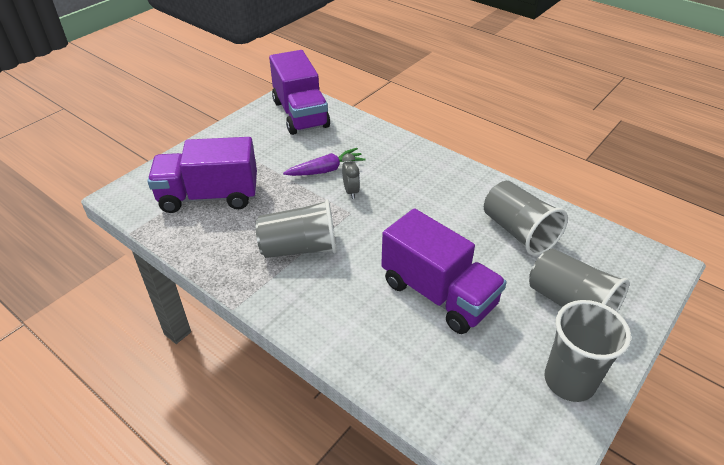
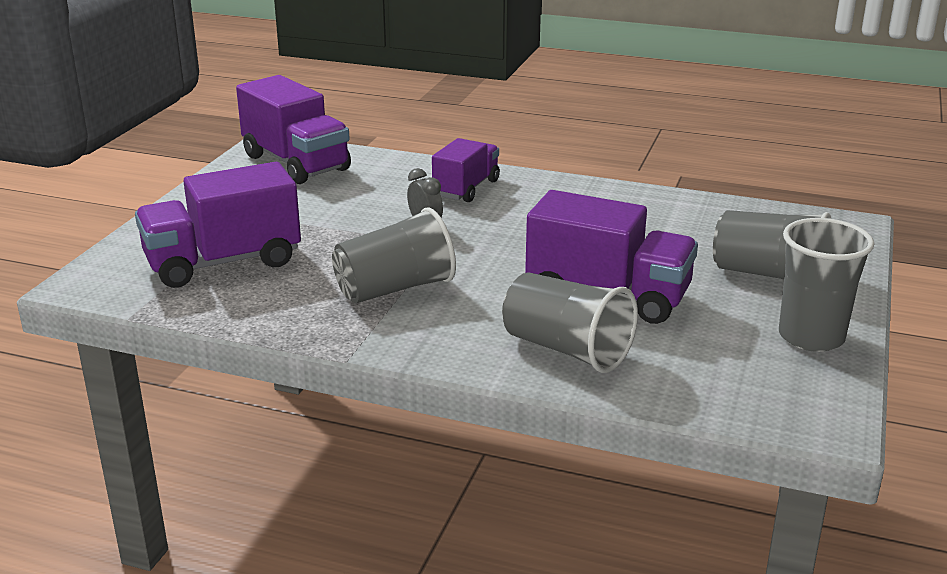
camera: 20 degrees left, 15 degrees down
purple carrot [283,148,365,176] -> none
grey cup [484,181,568,256] -> grey cup moved to [502,272,638,373]
none -> purple truck [432,138,500,202]

